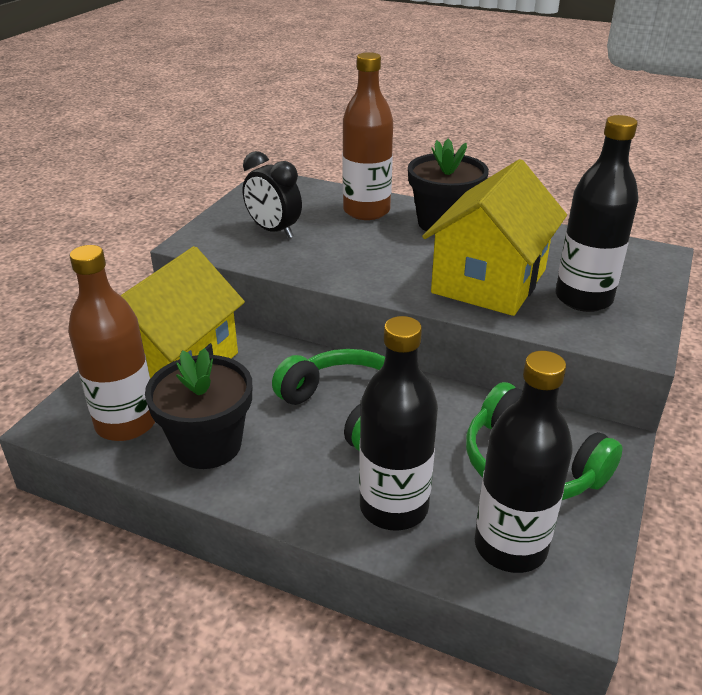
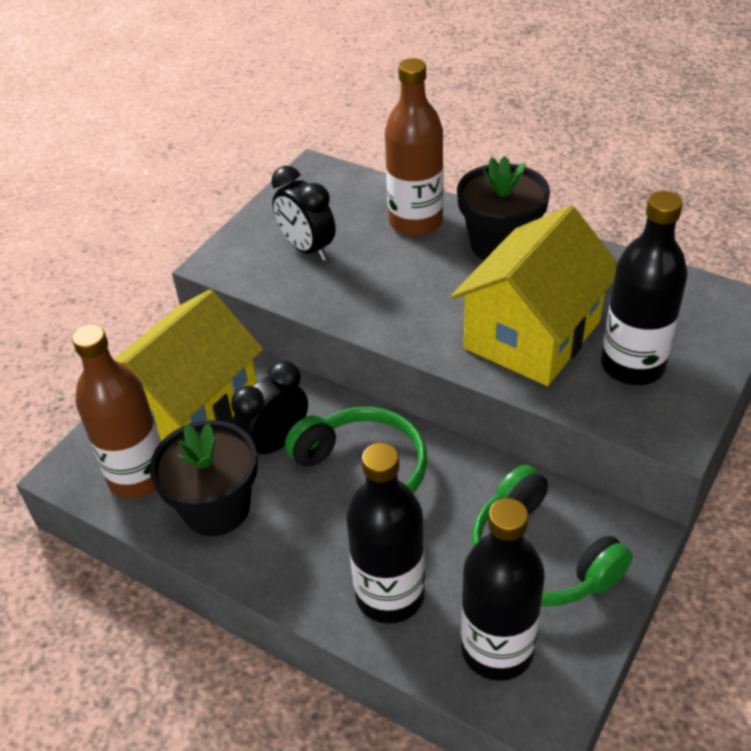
camera: 10 degrees right, 10 degrees up
none -> black clock [231,360,308,460]

